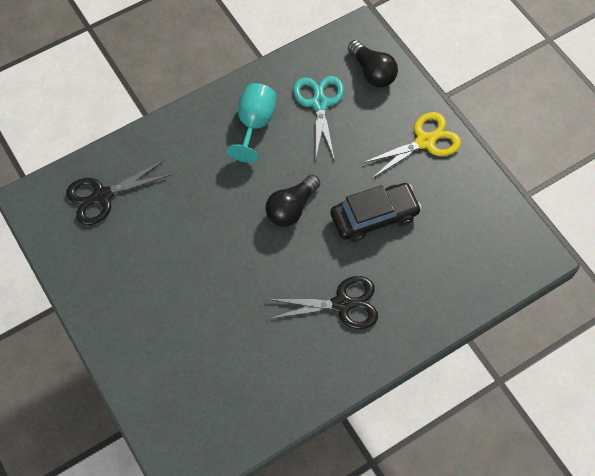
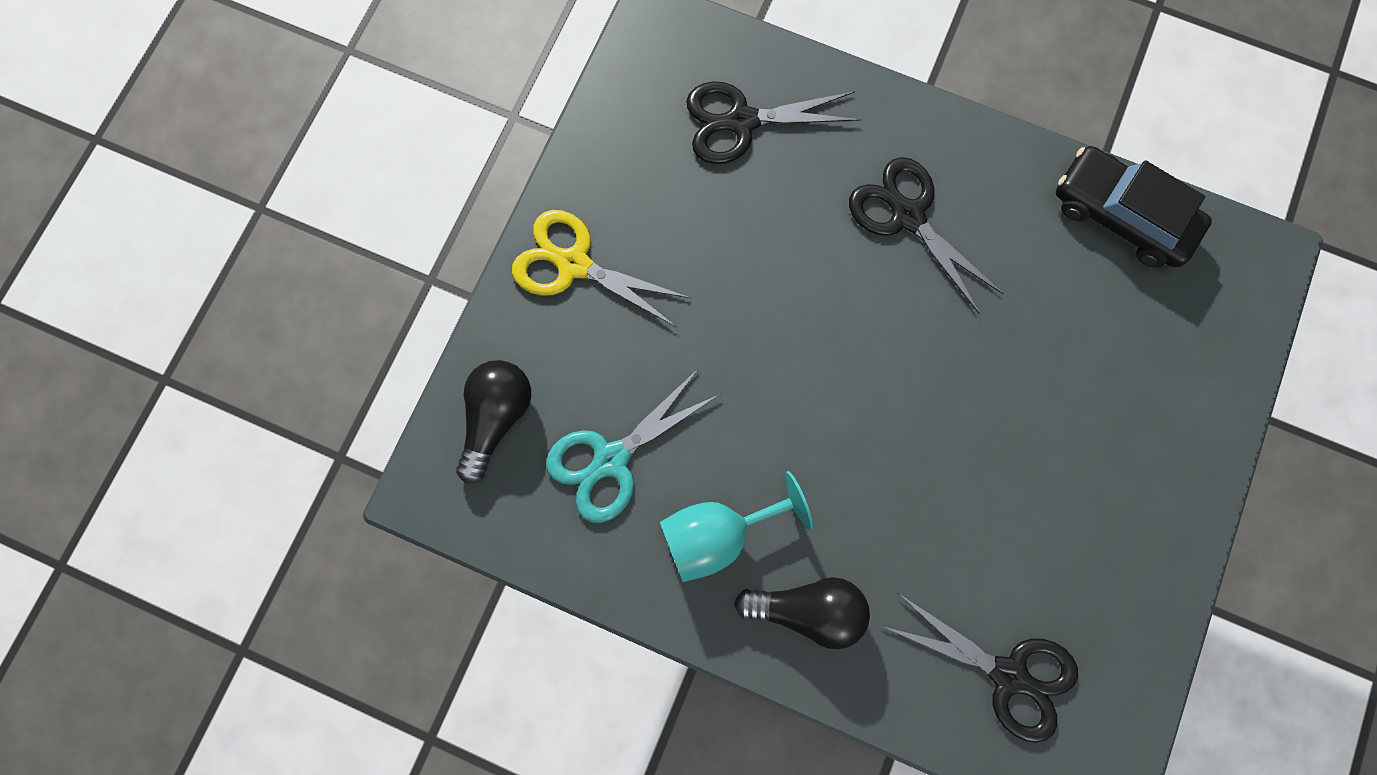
camera: 125 degrees left, 15 degrees up
black light bulb [265,174,320,227] -> black light bulb moved to [734,577,870,649]
black car [330,183,422,242] -> black car moved to [1055,146,1212,268]
none -> black scissors [686,81,861,164]

